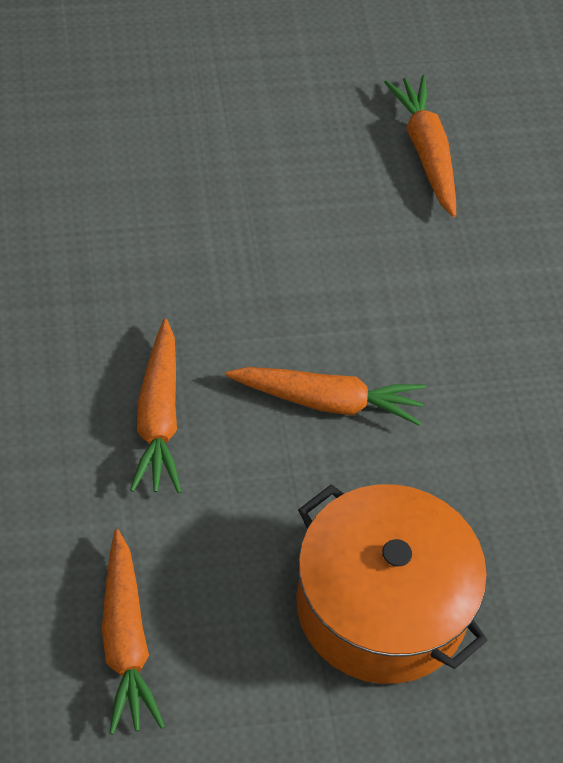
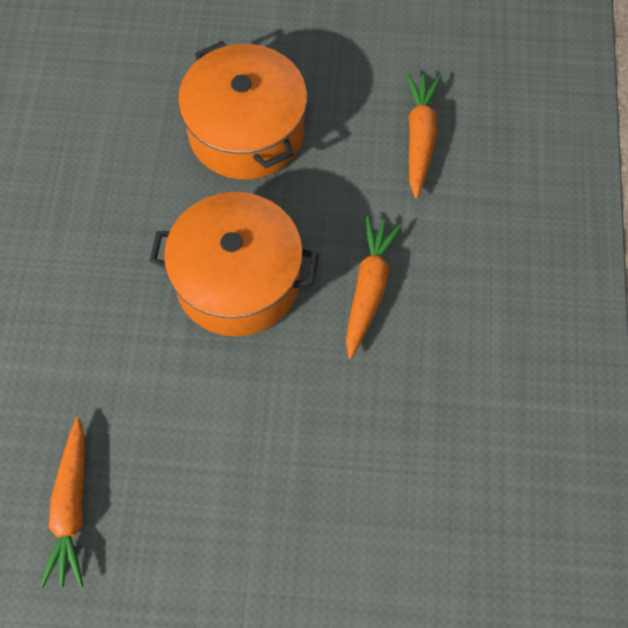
camera: 160 degrees left, 10 degrees up
orange carrot [226,367,425,426] -> orange pot [149,192,319,336]

